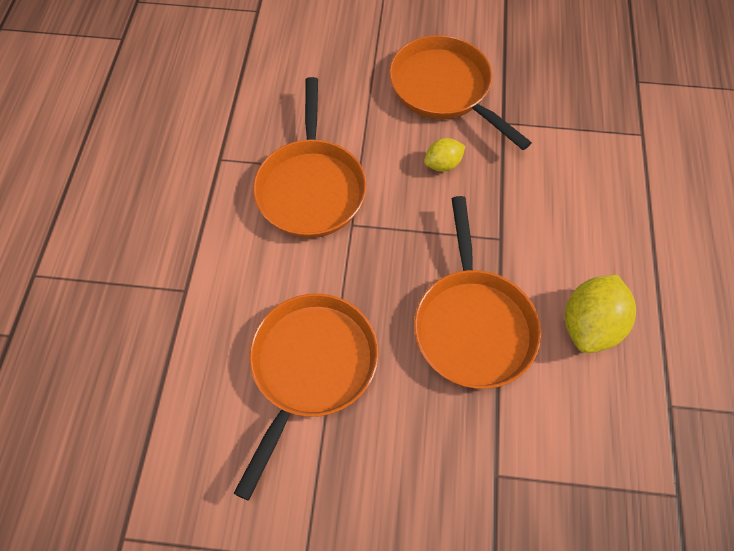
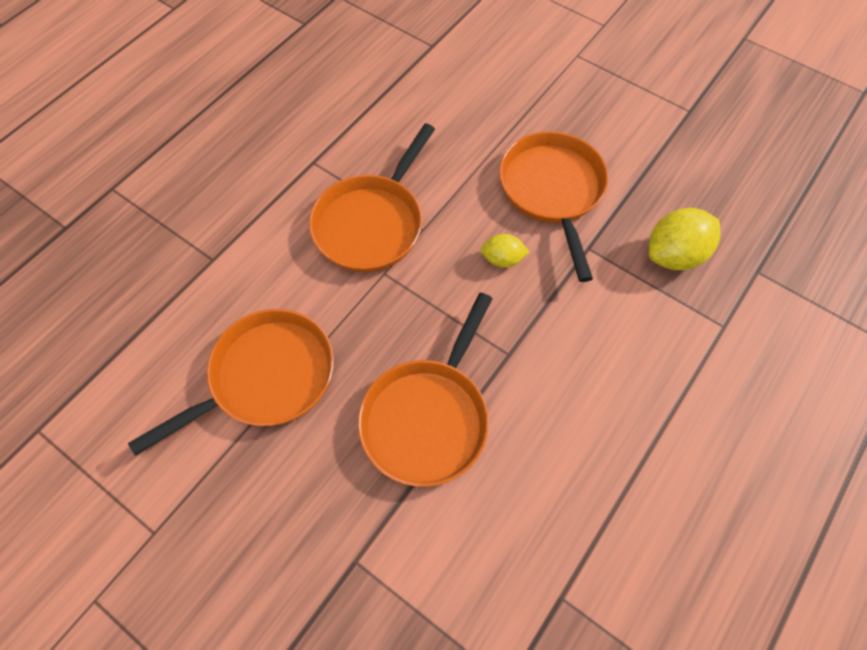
camera: 30 degrees right, 0 degrees up
yellow lemon [565,275,636,353] -> yellow lemon moved to [648,208,720,270]

